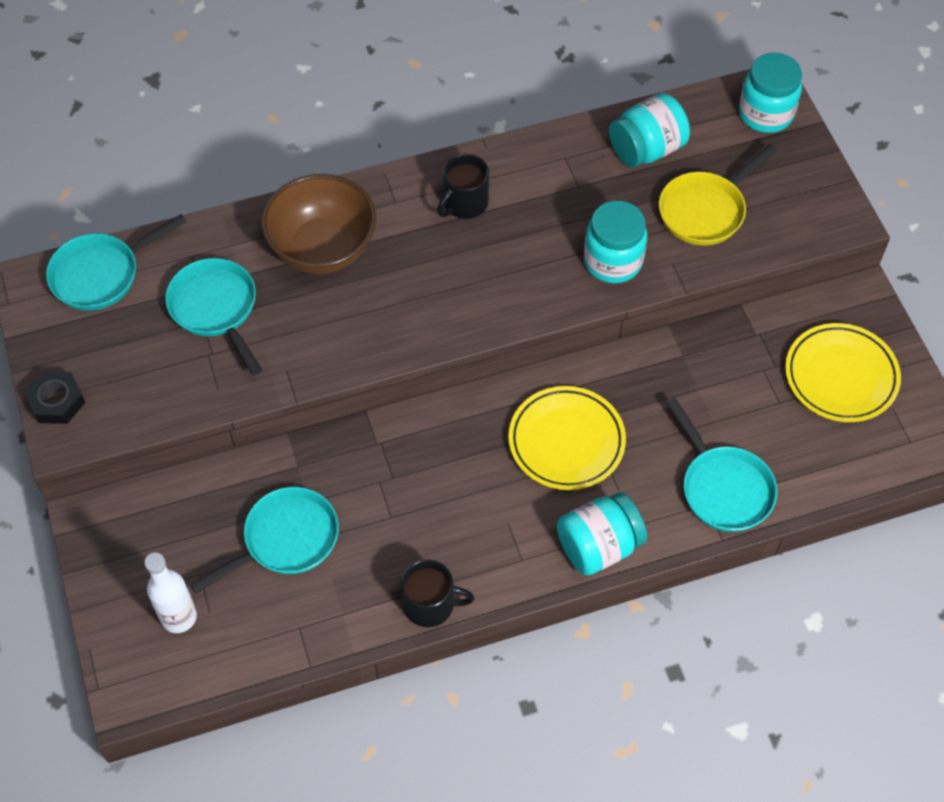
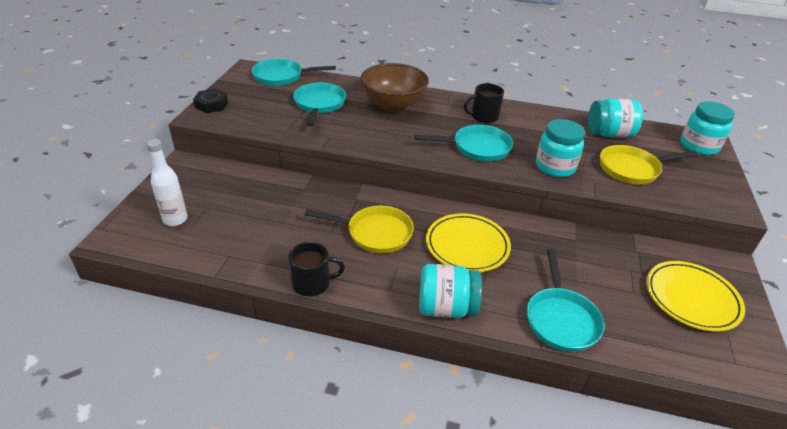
camera: 30 degrees right, 20 degrees down
turquoise pan [190,487,339,594] -> turquoise pan moved to [415,125,513,161]
black mug [401,560,474,627] -> black mug turned 45 degrees counterclockwise [289,242,345,296]
none -> yellow pan [305,206,414,253]

